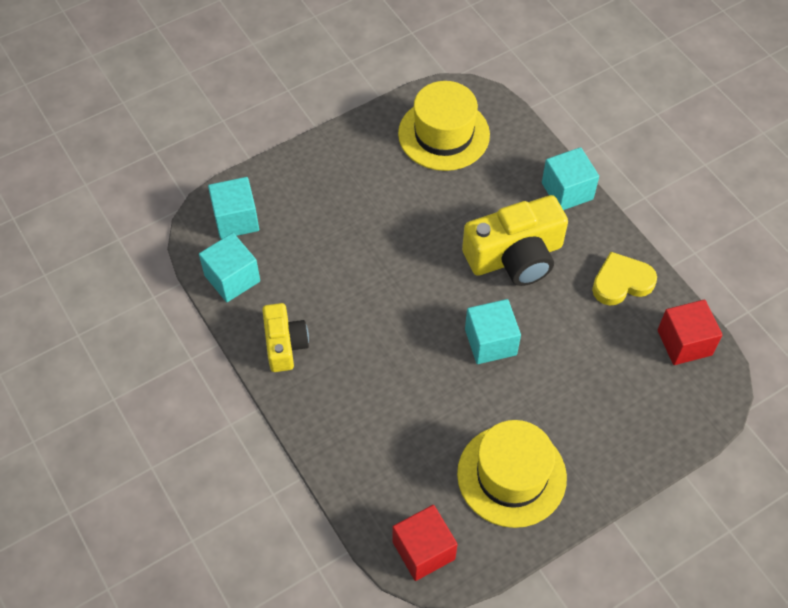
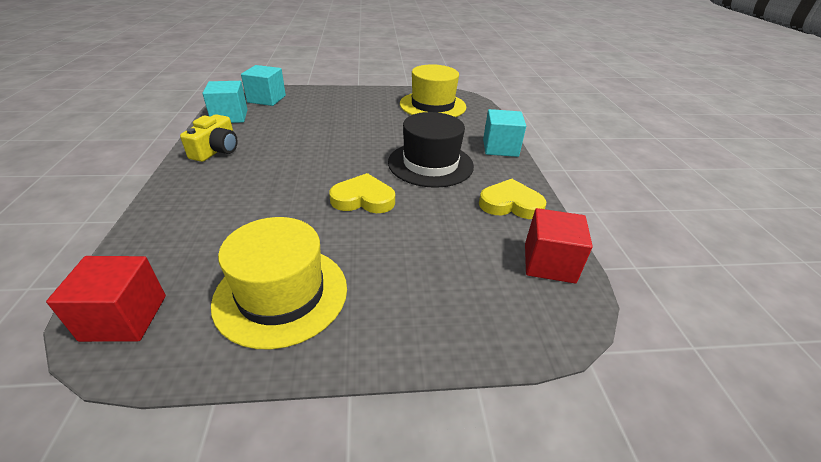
camera: 25 degrees right, 20 degrees down
yellow camera [462,195,568,286] -> black hat [388,112,474,188]
turquoise cube [465,299,521,364] -> yellow heart [329,173,395,213]

